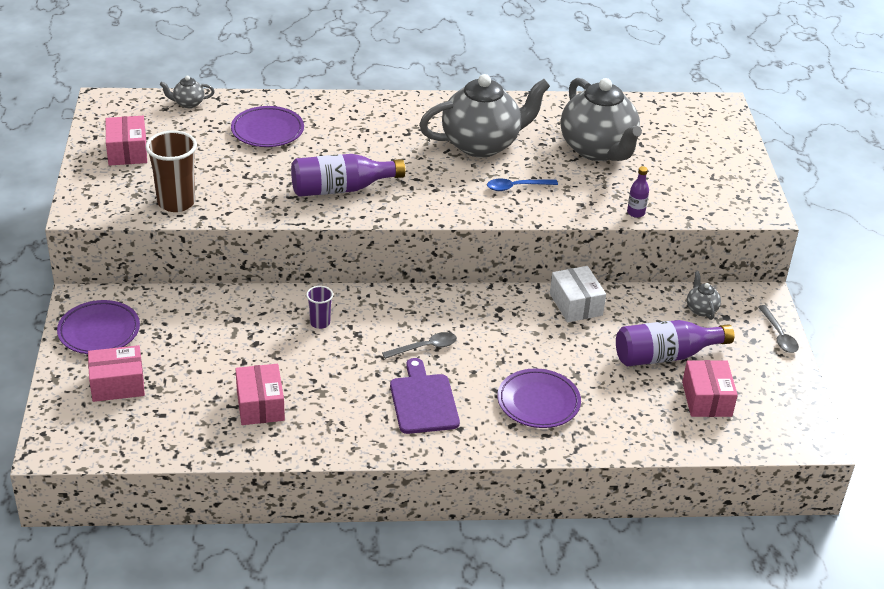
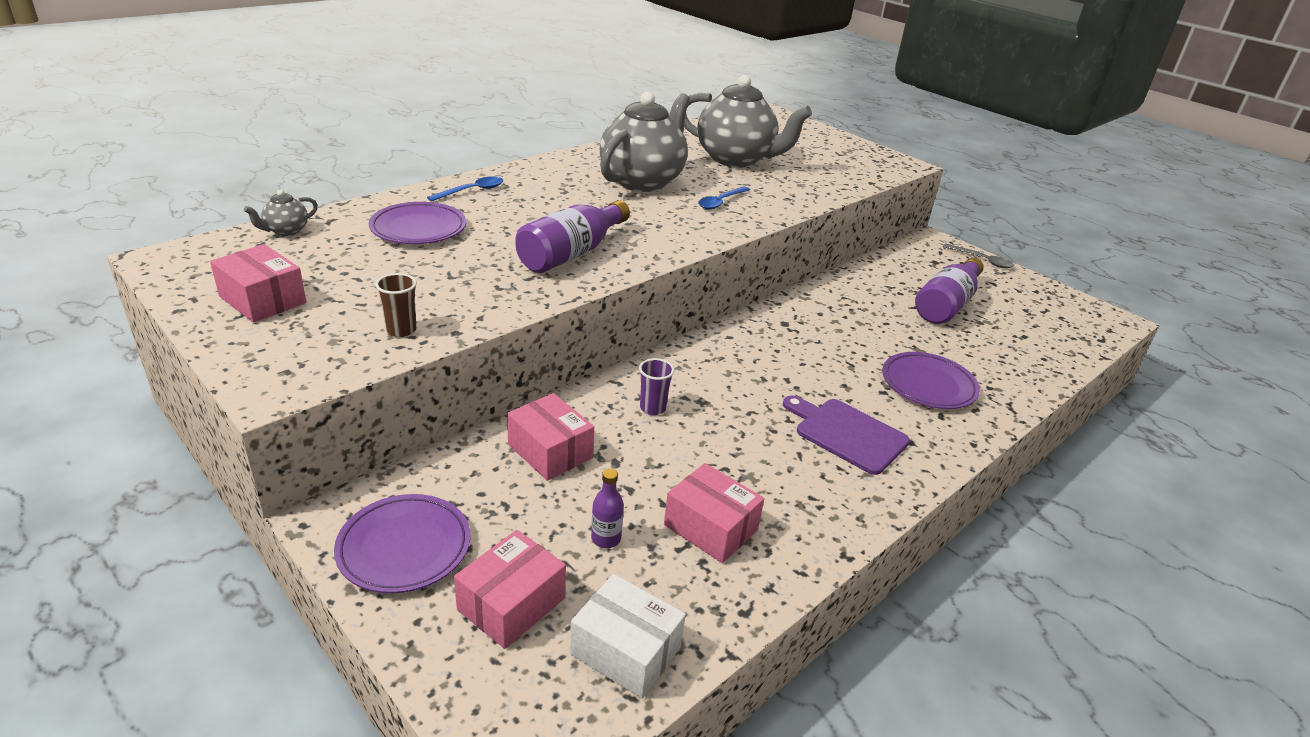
camera: 40 degrees left, 5 degrees down
brown cup [146,130,197,212] -> brown cup [375,273,417,337], size x0.53
grey spoon [382,332,457,359] -> none
white box [550,266,606,322] -> white box moved to [570,574,686,699]
purple bottle [627,166,649,218] -> purple bottle moved to [591,468,624,548]
pink box [682,360,738,417] -> pink box moved to [507,393,594,481]
grey teapot [687,271,721,320] -> none
none -> blue spoon [427,176,503,202]

